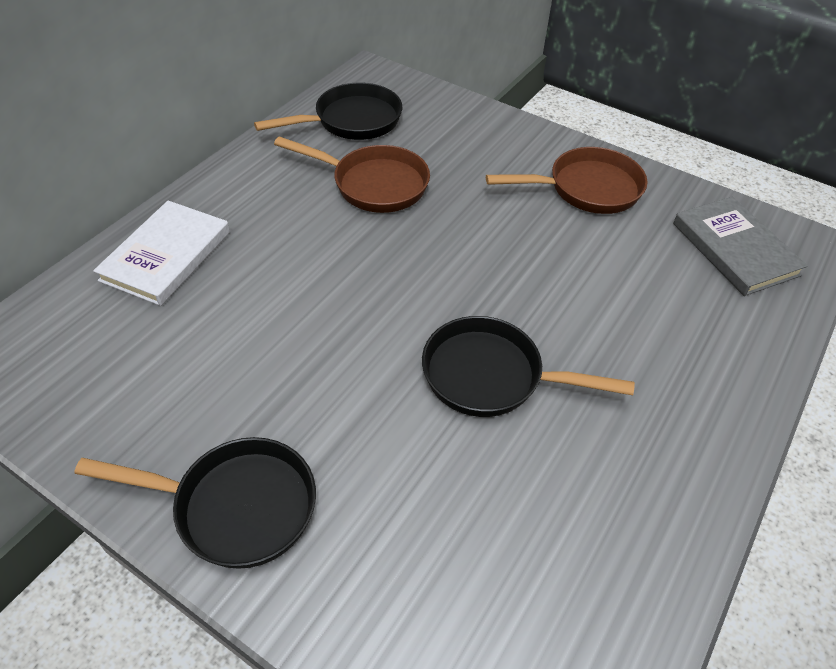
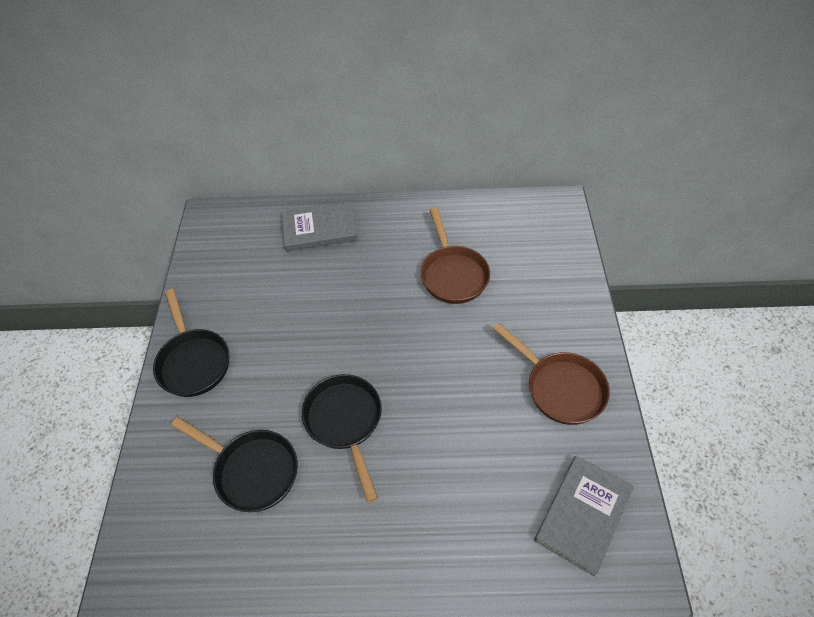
camera: 60 degrees right, 5 degrees up
white book [93,201,230,306] -> grey book [282,201,358,251]
black pan [254,83,402,140] -> black pan moved to [171,417,298,512]

